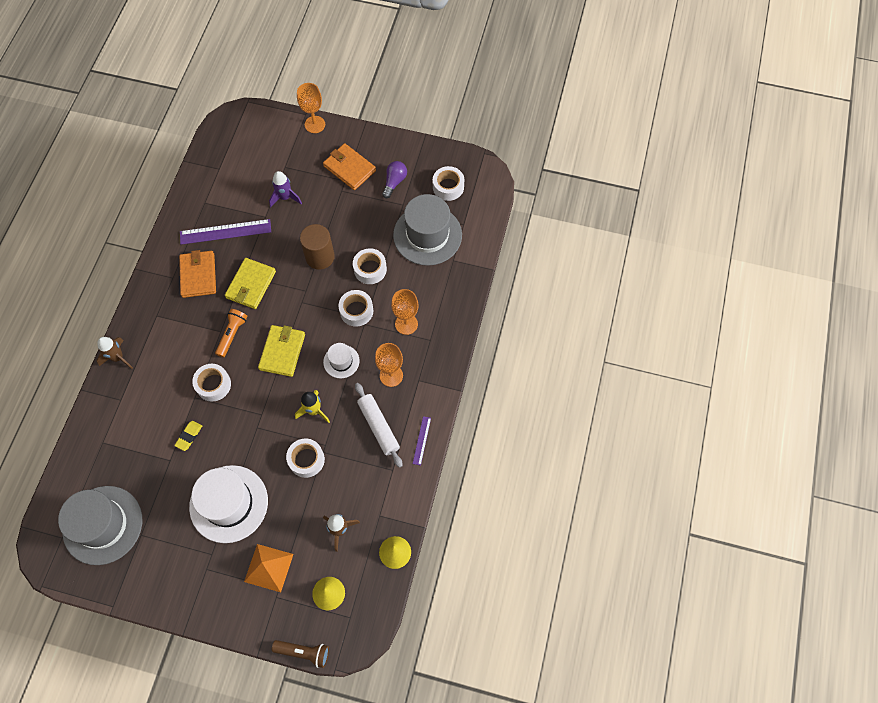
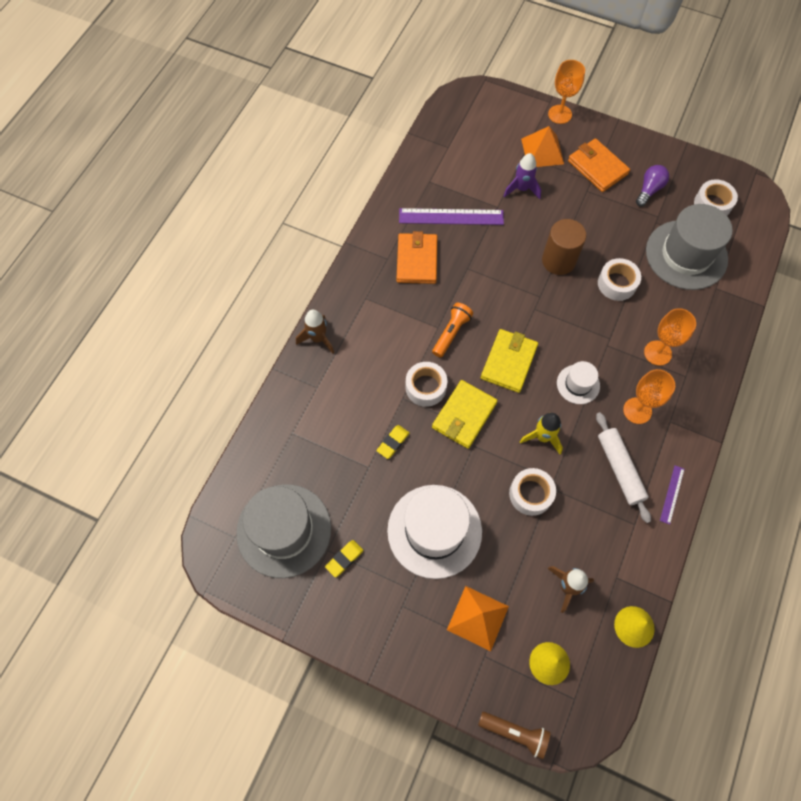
camera: 10 degrees right, 0 degrees up
yellow wallet [225,258,276,309] -> yellow wallet moved to [432,380,498,449]
white tape [338,290,373,327] -> none
none -> yellow eraser [325,540,364,577]
none -> orange pyramid [521,126,564,167]

